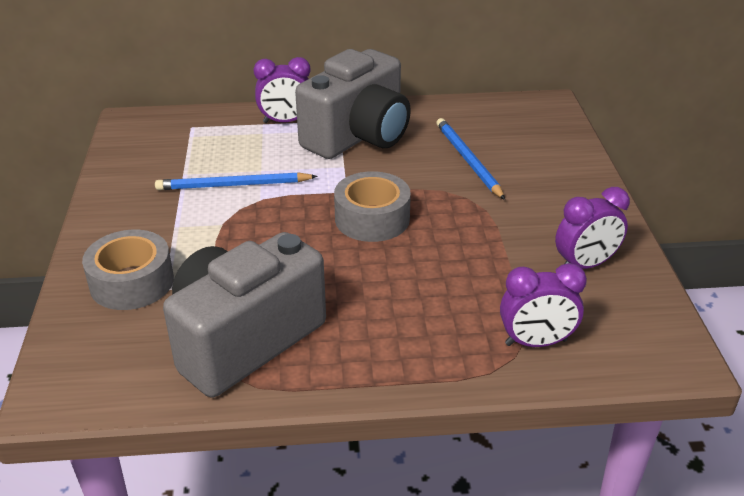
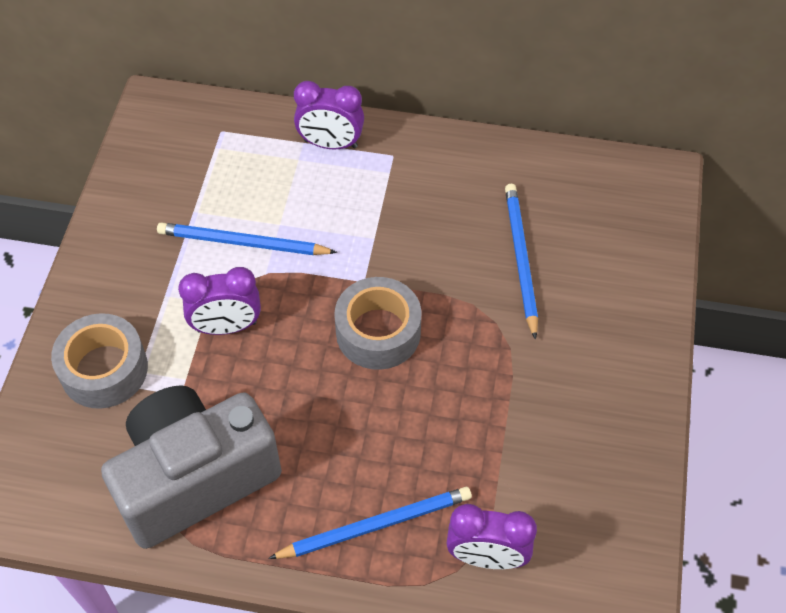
camera: 15 degrees right, 20 degrees up
grey camera [295,49,411,159] -> none
purple clock [555,187,630,269] -> purple clock moved to [178,267,261,335]
none -> blue pencil [268,487,472,559]

